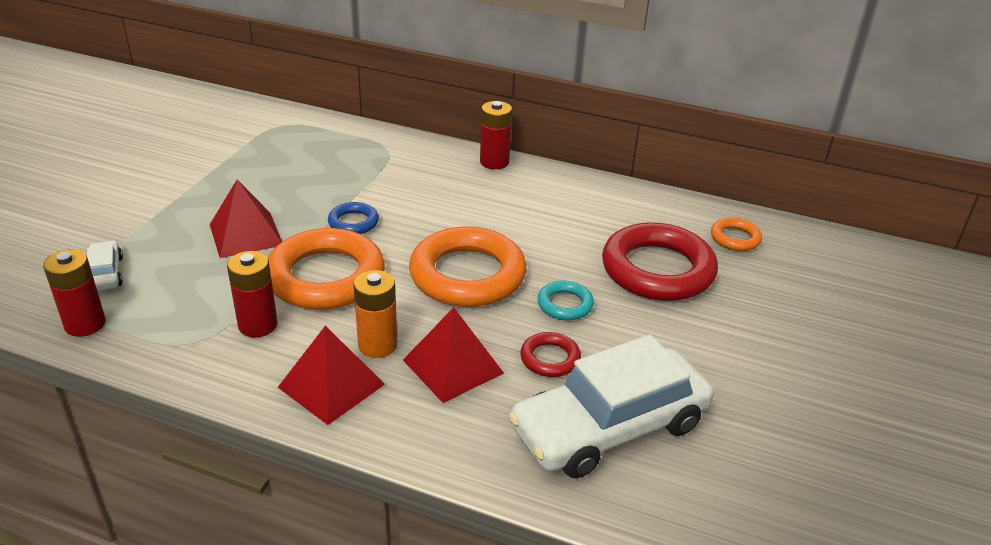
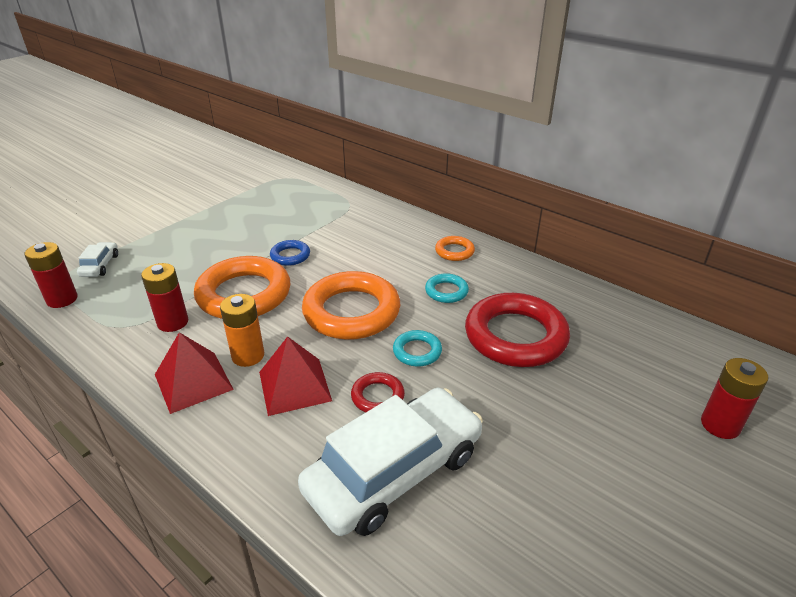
camera: 20 degrees right, 0 degrees up
red pyramid [210,180,282,258] -> none
red battery [480,101,512,169] -> red battery moved to [701,358,768,439]
white car [508,335,714,478] -> white car turned 150 degrees clockwise [298,388,483,536]
orange ring [711,218,762,251] -> orange ring moved to [435,236,475,261]
none -> turquoise ring [425,273,469,303]

